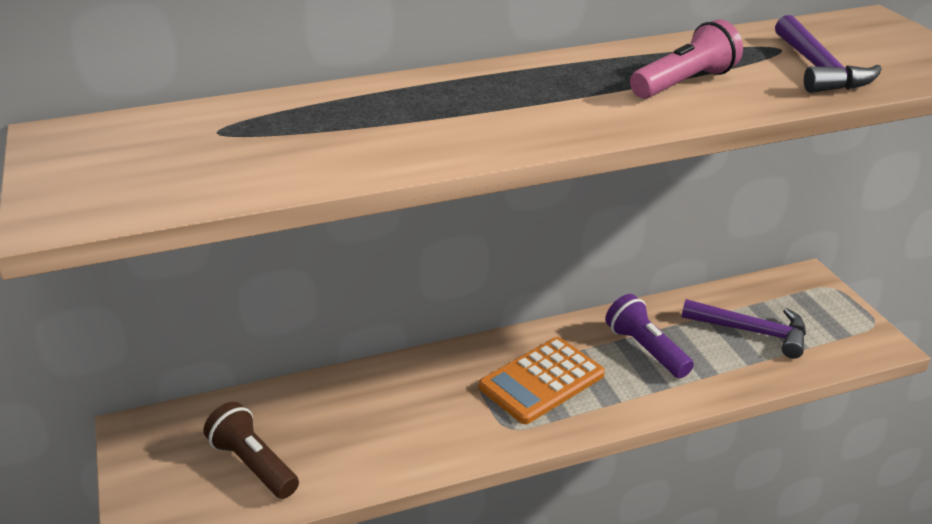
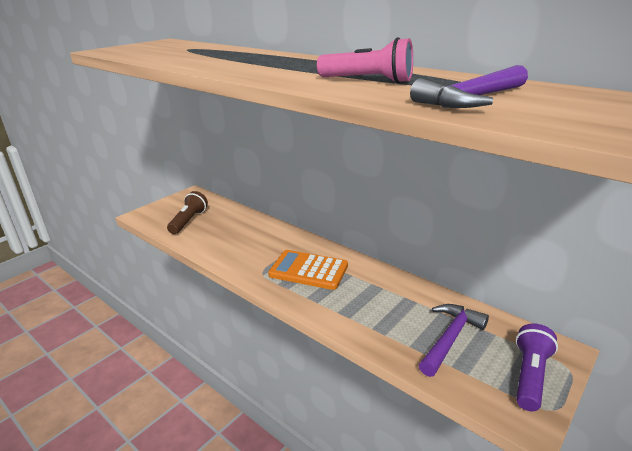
camera: 60 degrees right, 5 degrees down
purple flashlight [605,294,694,378] -> purple flashlight moved to [516,323,558,411]
purple hammer [682,299,806,359] -> purple hammer turned 135 degrees counterclockwise [419,304,489,377]

